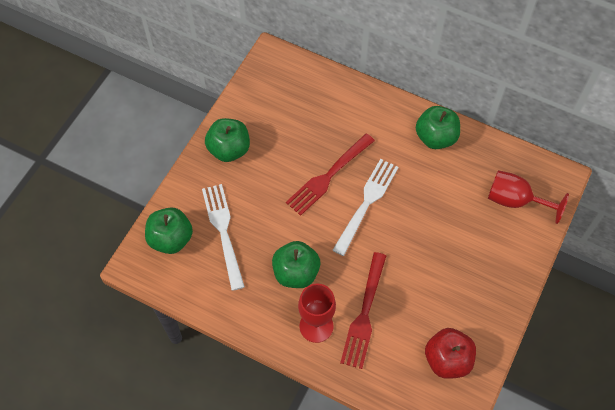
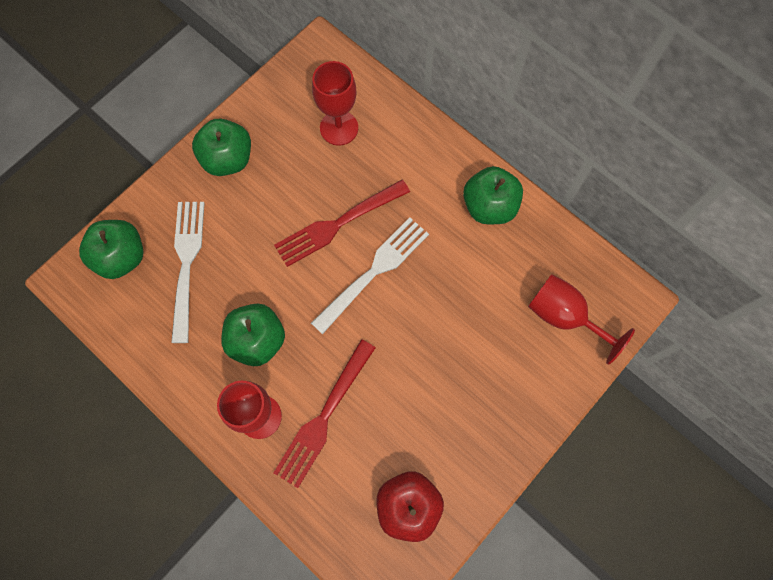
camera: 15 degrees right, 10 degrees up
none -> red goblet [312,61,358,146]

